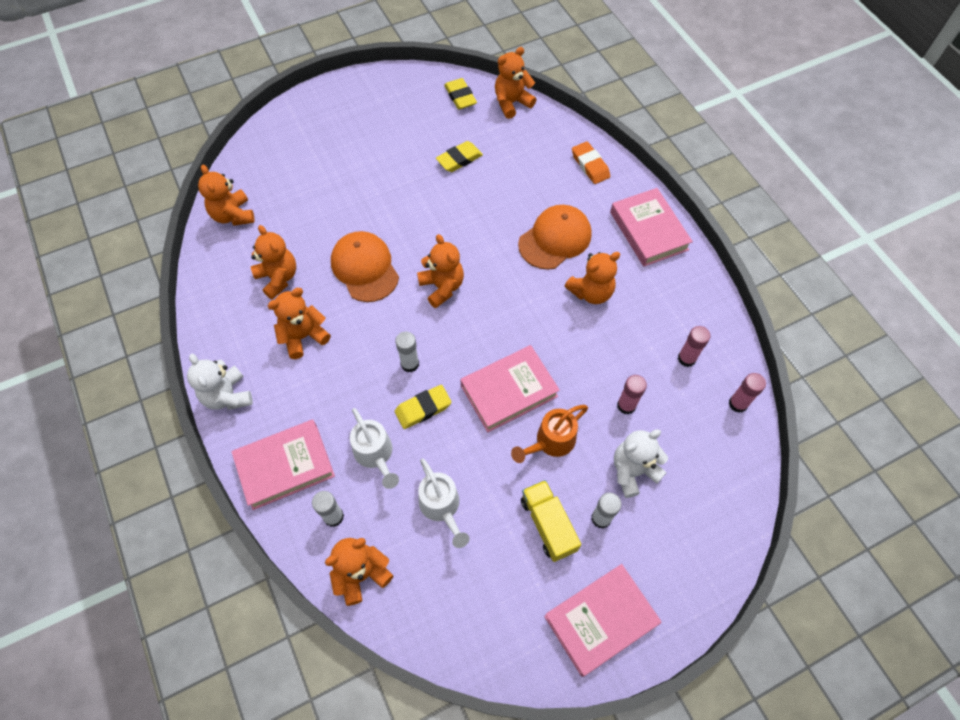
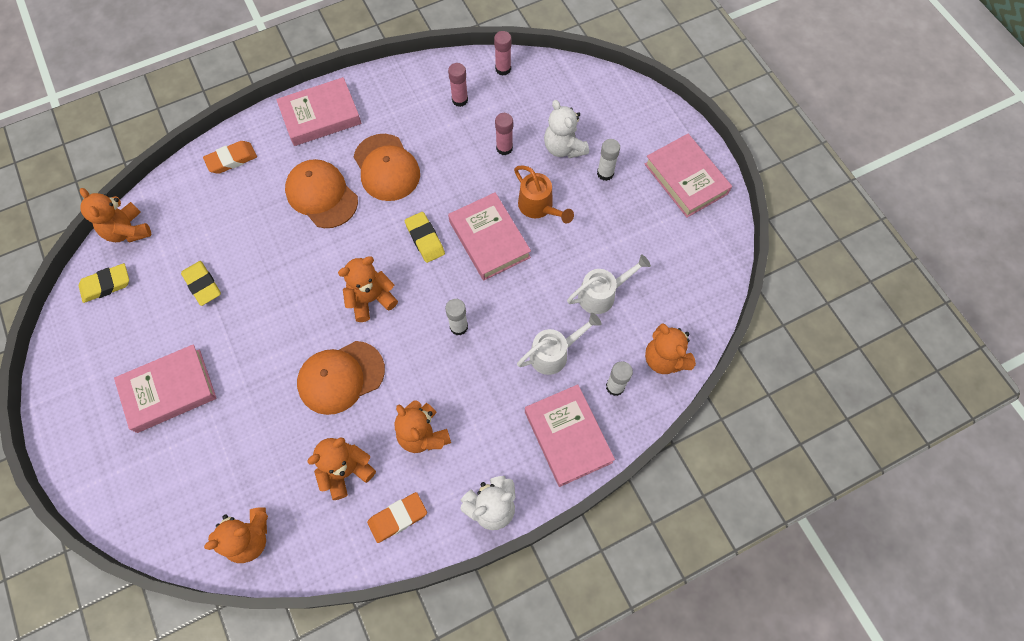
camera: 90 degrees left, 5 degrees up
yellow eraser [395,385,452,429] -> yellow eraser moved to [405,212,445,263]
yellow truck [521,480,581,562] -> none
orange teddy bear [565,252,620,304] -> orange cap [354,134,420,201]
none -> pink book [114,344,217,433]
none -> orange eraser [367,492,427,543]

